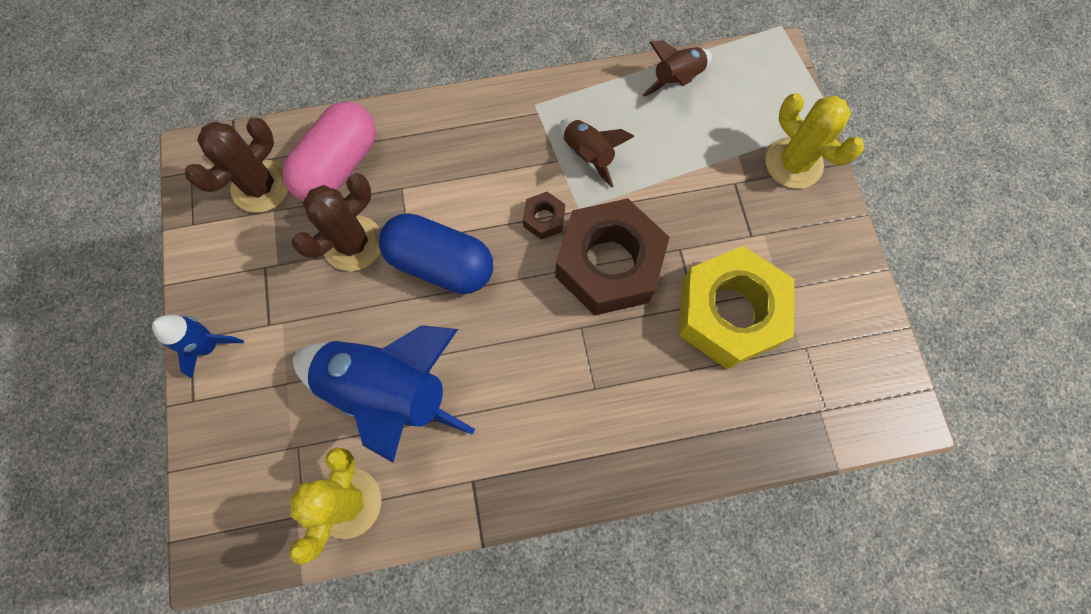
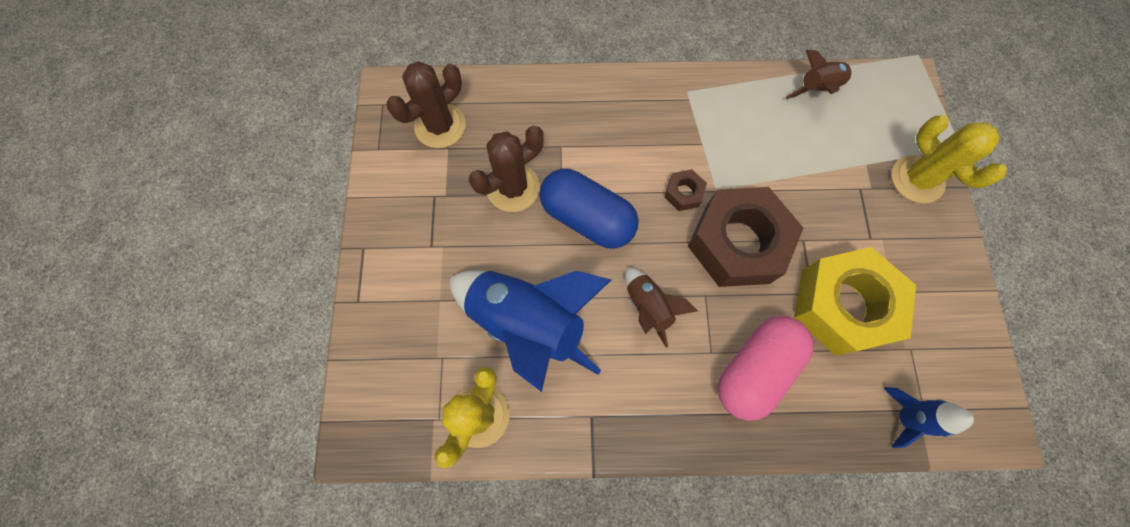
camera: 10 degrees right, 0 degrees up
blue rocket [152,315,244,378] -> blue rocket moved to [883,387,974,448]
pink capsule [282,102,376,201] -> pink capsule moved to [717,316,814,421]
brown rocket [560,119,635,188] -> brown rocket moved to [625,267,698,348]

